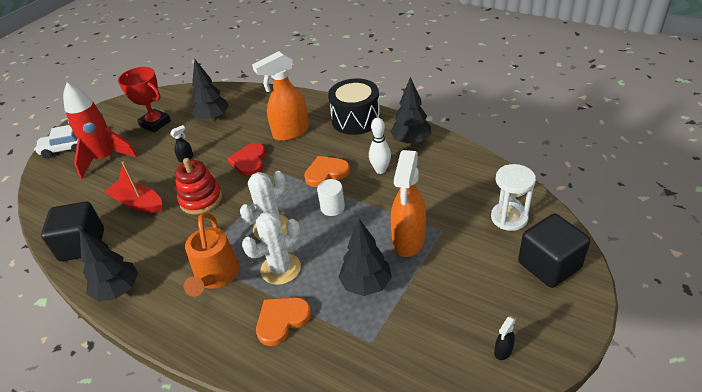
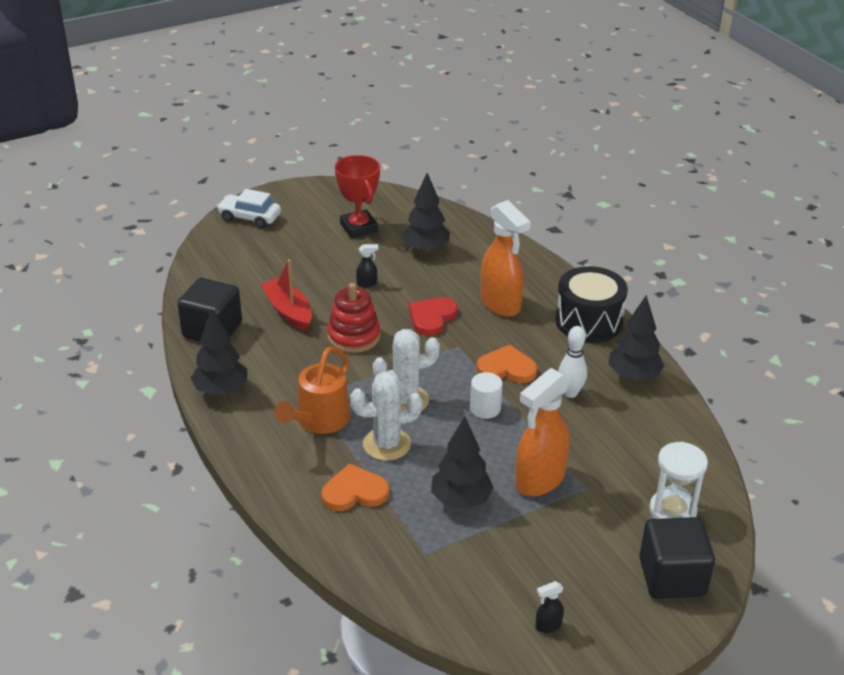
camera: 25 degrees right, 5 degrees down
red rocket [63,82,137,179] -> none
orange spray bottle [252,51,309,141] -> orange spray bottle turned 120 degrees counterclockwise [481,200,531,317]

